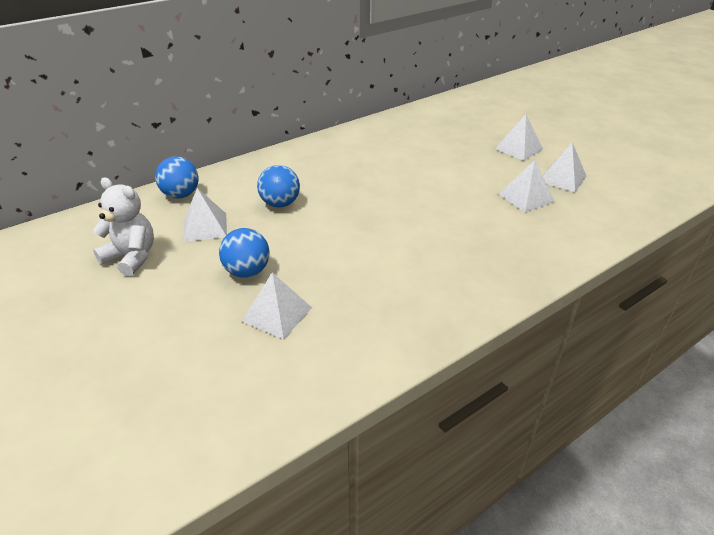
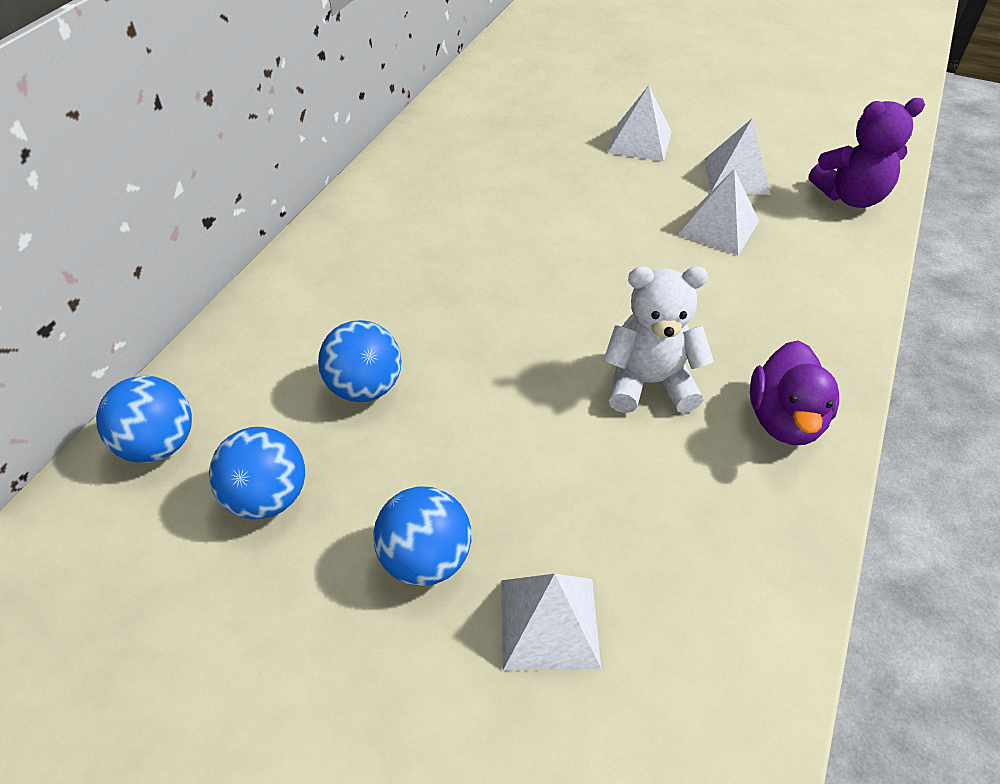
camera: 30 degrees left, 10 degrees up
white teddy bear [93,178,154,276] -> white teddy bear moved to [603,266,714,413]
white pyramid [183,188,227,242] -> blue ball [209,427,305,519]
none -> purple duck [750,340,839,445]
none -> purple teddy bear [808,98,925,208]

